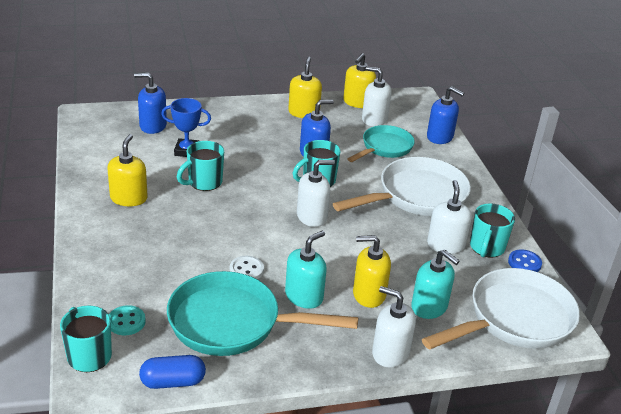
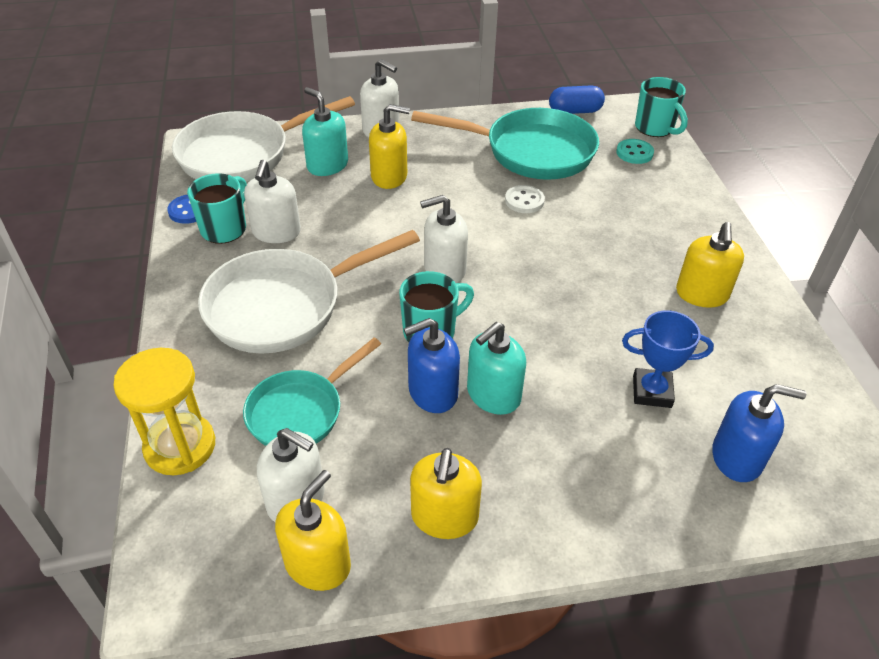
camera: 175 degrees left, 10 degrees up
turquoise mug [177,141,224,191] -> none
turquoise soap dispenser [285,231,327,309] -> turquoise soap dispenser moved to [467,322,526,415]
blue soap dispenser [427,86,464,144] -> yellow hourglass [113,348,215,475]

